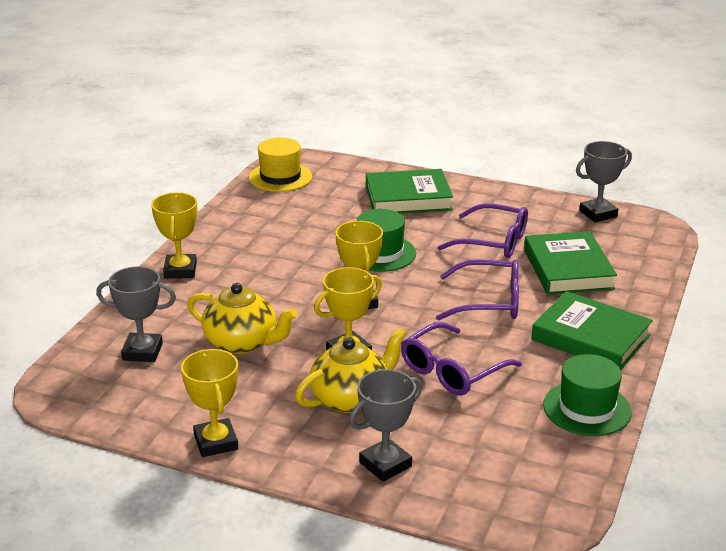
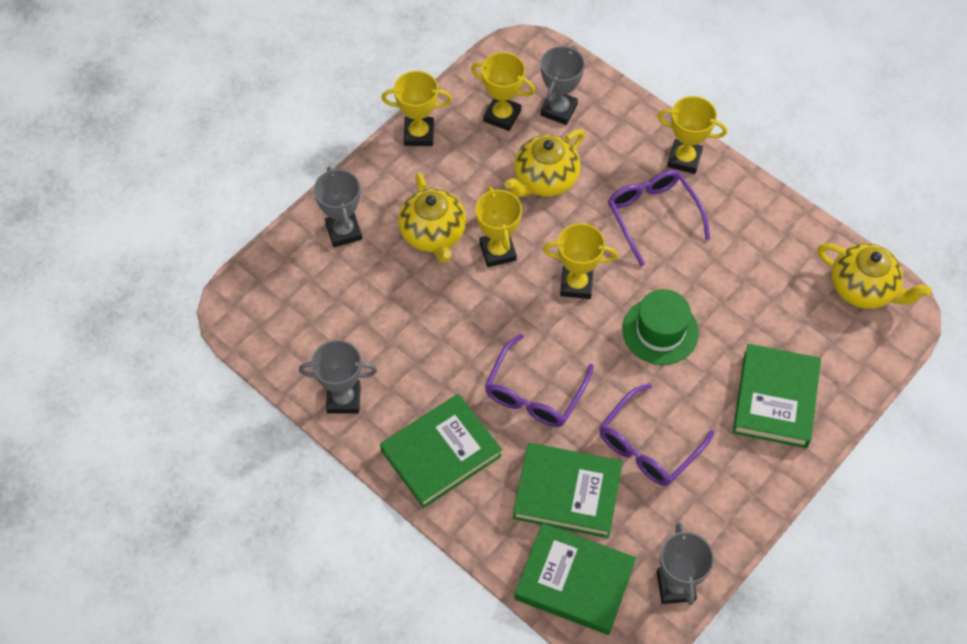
camera: 110 degrees right, 30 degrees up
yellow hat [249,138,312,192] -> yellow teapot [817,243,931,309]
purple glasses [401,322,522,395] -> purple glasses moved to [608,170,710,266]
green hat [543,354,632,436] -> grey trophy [299,340,377,413]
none -> yellow trophy [471,52,535,131]
none -> green book [514,523,636,635]

